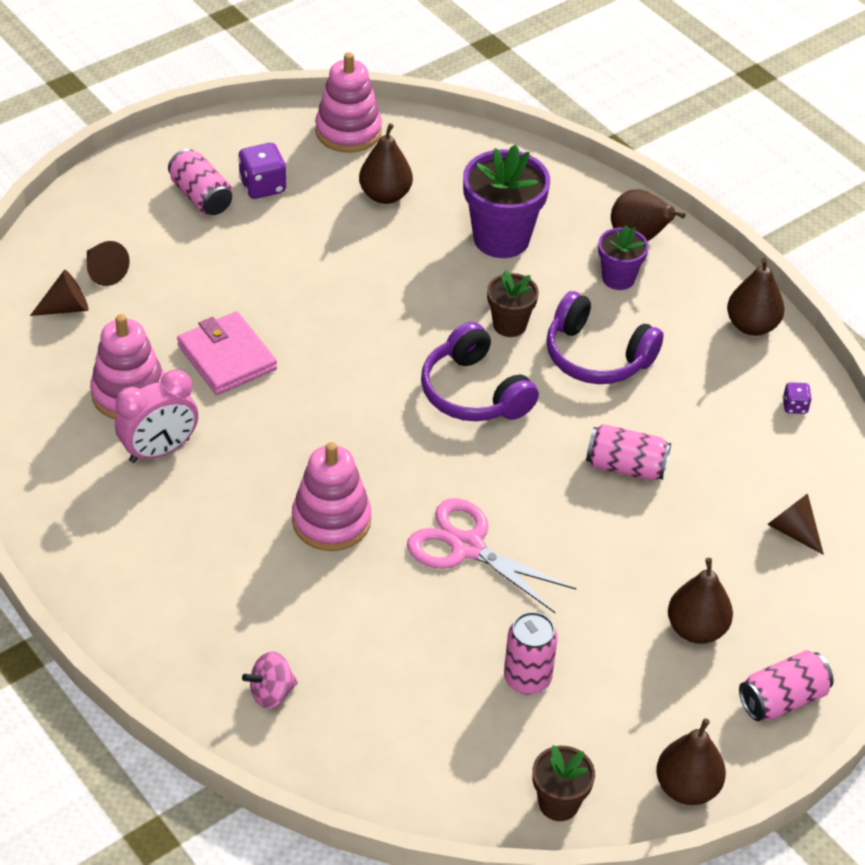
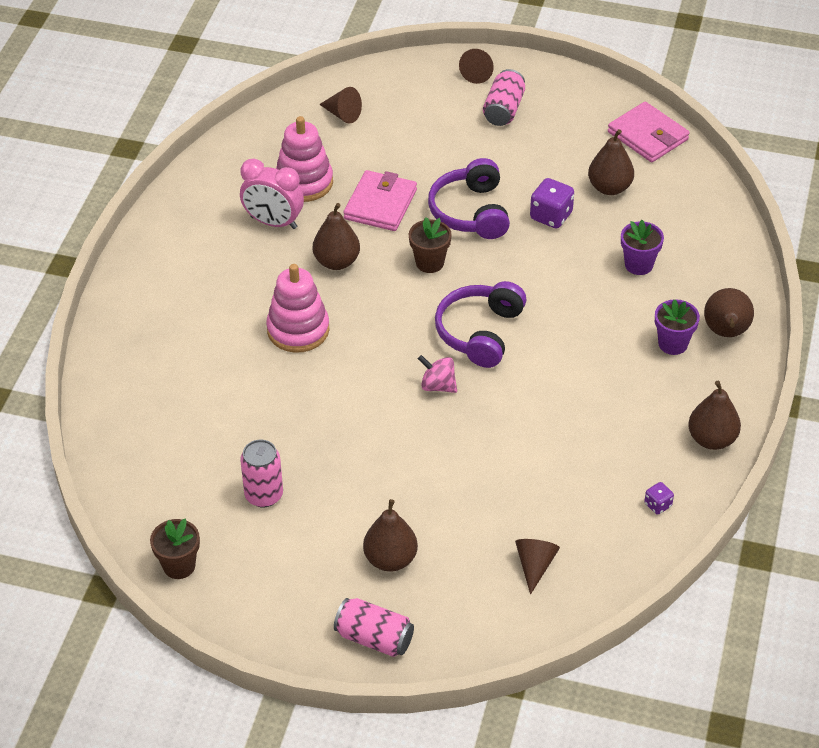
camera: 55 degrees right, 0 degrees up
brown cone [87,241,130,286] -> brown cone moved to [459,49,494,84]
purple dice [238,143,287,199] -> purple dice moved to [530,178,574,228]
pink spinning top [242,651,298,709] -> pink spinning top moved to [418,355,457,393]
pink stacking toy [315,52,382,153] -> pink wallet [608,102,689,162]
pink scissors [407,498,576,613] -> none
purple flower pot [463,145,550,258] -> purple flower pot [621,220,664,275], size x0.57
brown flower pot [487,270,539,337] -> brown flower pot moved to [409,217,452,273]
purple headphones [546,291,664,384] -> purple headphones moved to [428,158,510,239]
pink can [586,424,671,481] -> none
brown pear [656,718,726,805] -> brown pear moved to [313,203,360,270]

